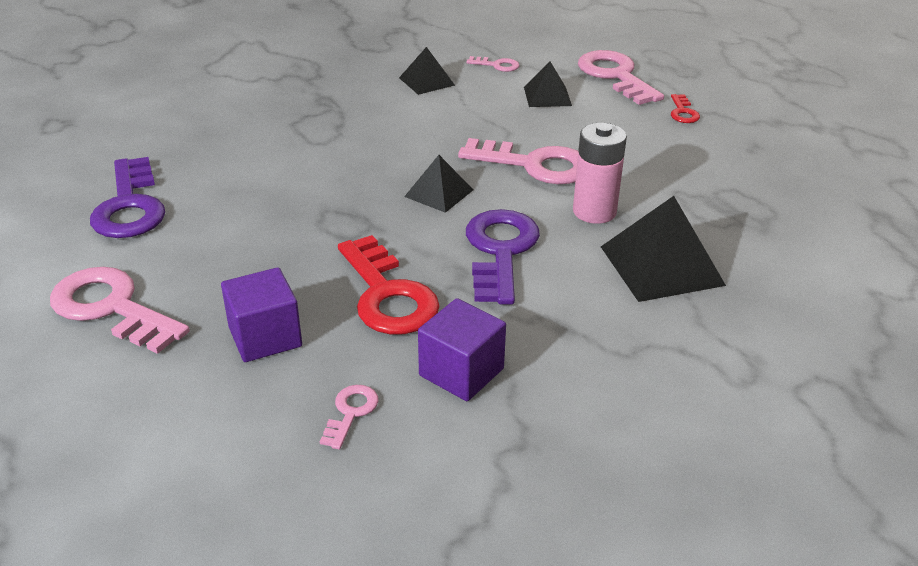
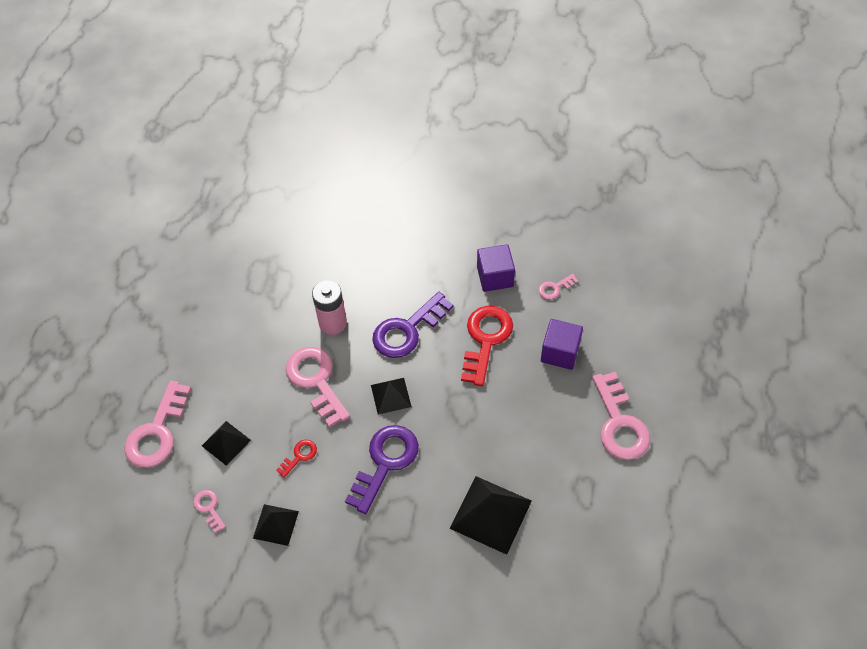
camera: 135 degrees left, 20 degrees up
purple key [90,157,165,238] -> purple key moved to [345,425,419,514]
black pyramid [601,196,726,302] -> black pyramid moved to [450,476,532,555]
red key [671,94,700,123] -> red key moved to [276,440,317,478]

